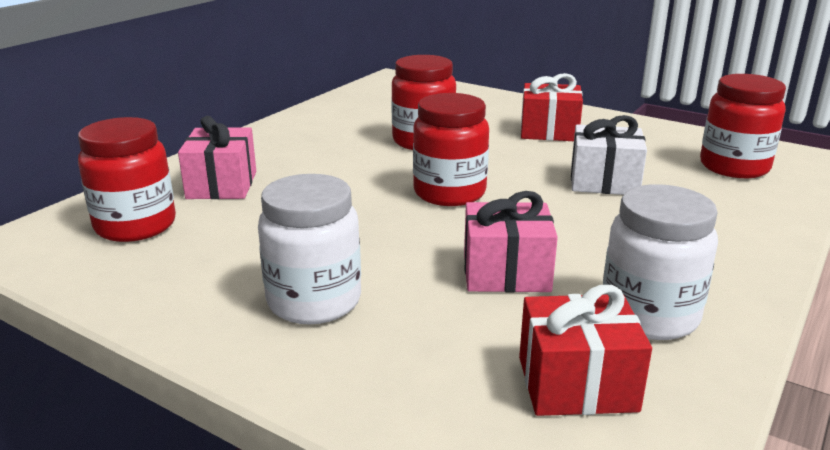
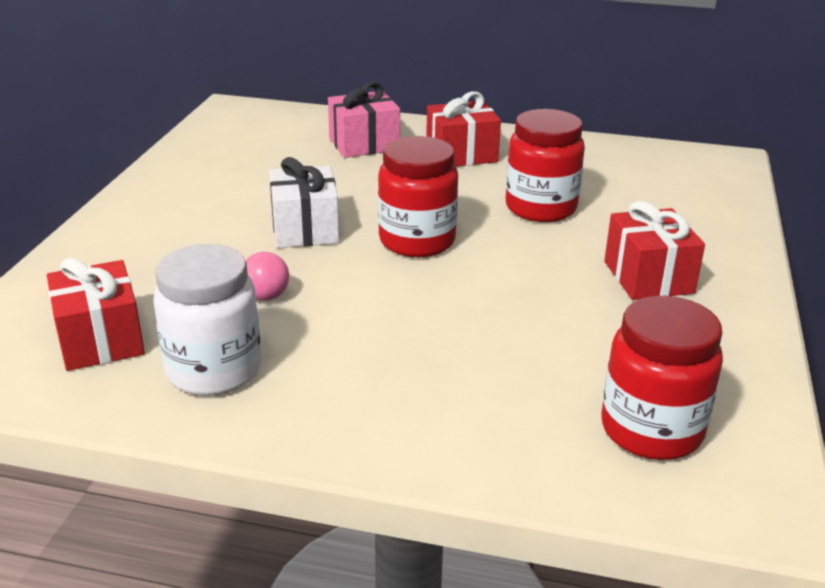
camera: 70 degrees right, 5 degrees up
red jar [78,117,176,242] -> none
white jar [258,174,361,324] -> none
pink gift [464,191,558,292] -> pink light bulb [246,252,289,301]
white gift [571,115,647,195] -> white gift moved to [269,157,339,248]
none -> red gift [426,91,501,167]

